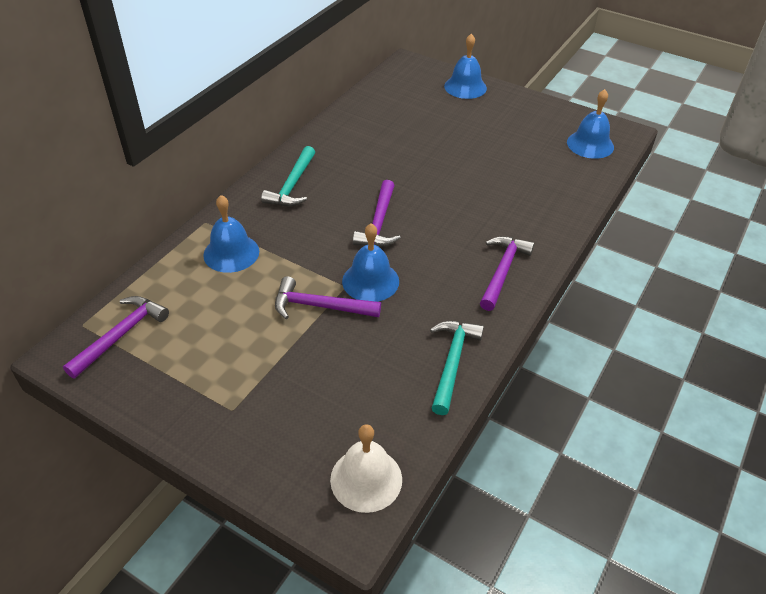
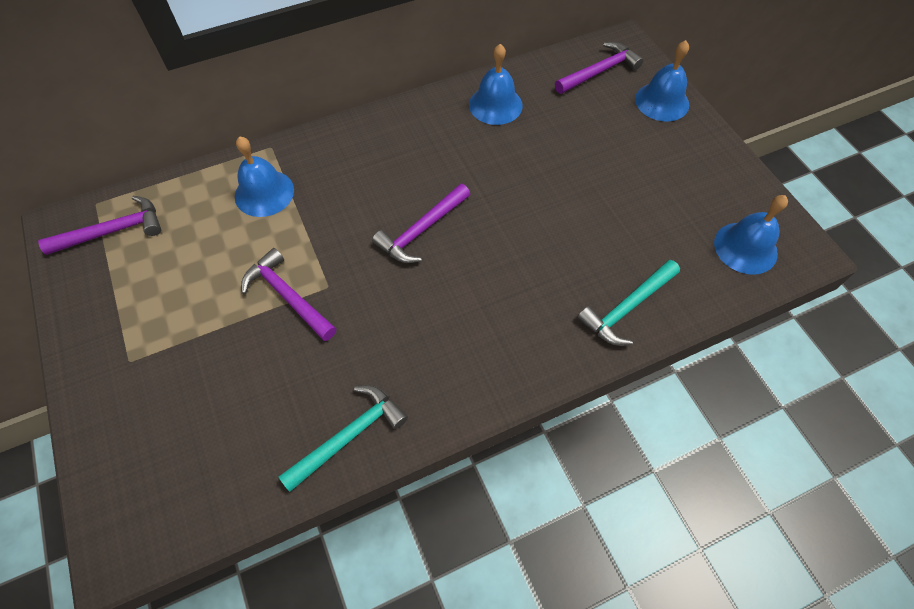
camera: 35 degrees right, 15 degrees up
turquoise hammer [261,146,315,206] -> turquoise hammer moved to [577,260,680,346]
white bell [330,424,402,513] -> none
blue bell [342,223,399,302] -> blue bell moved to [469,44,523,125]
purple hammer [480,236,535,311] -> purple hammer moved to [555,42,644,94]

